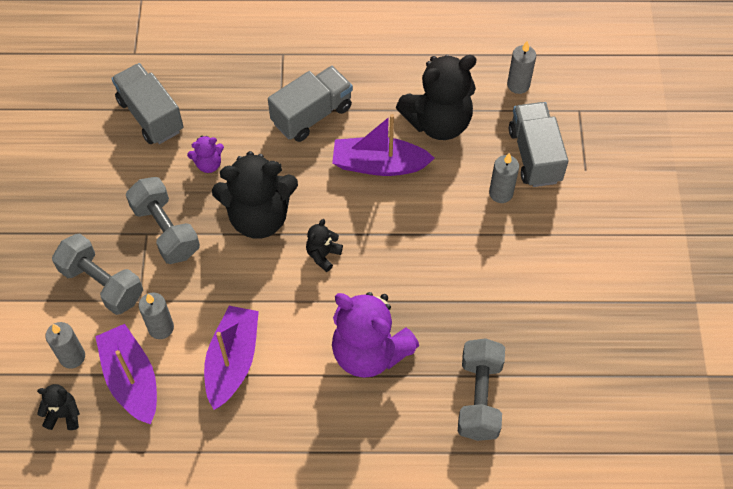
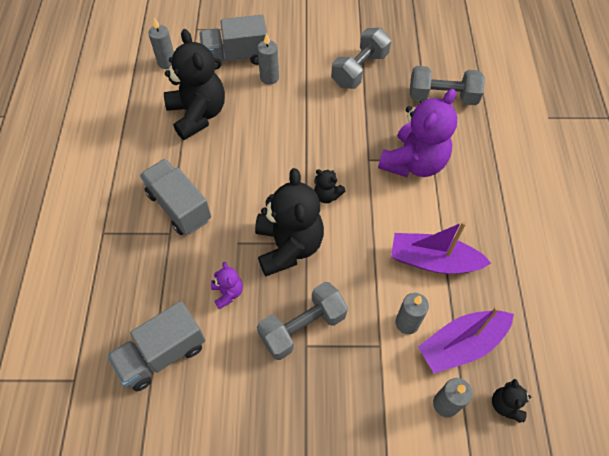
camera: 90 degrees left, 0 degrees up
grey dumbbell [52,234,143,315] -> grey dumbbell moved to [331,28,391,89]
purple boat [332,114,435,176] -> none

